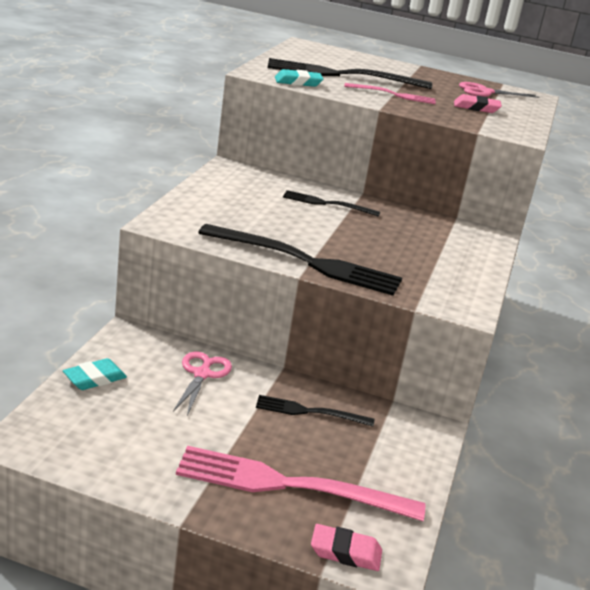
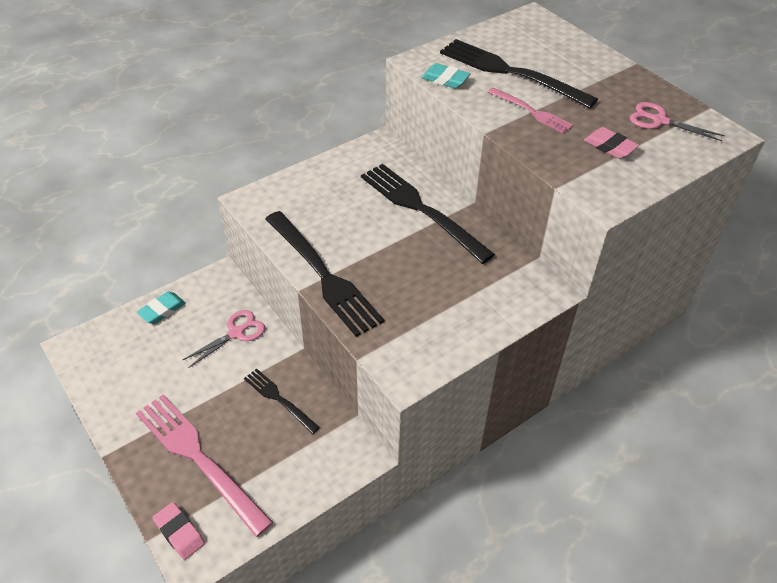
camera: 40 degrees right, 20 degrees up
turquoise eraser [63,358,127,390] -> turquoise eraser turned 45 degrees counterclockwise [137,292,186,324]
black fork [283,190,380,217] -> black fork [361,164,495,264], size x1.86

